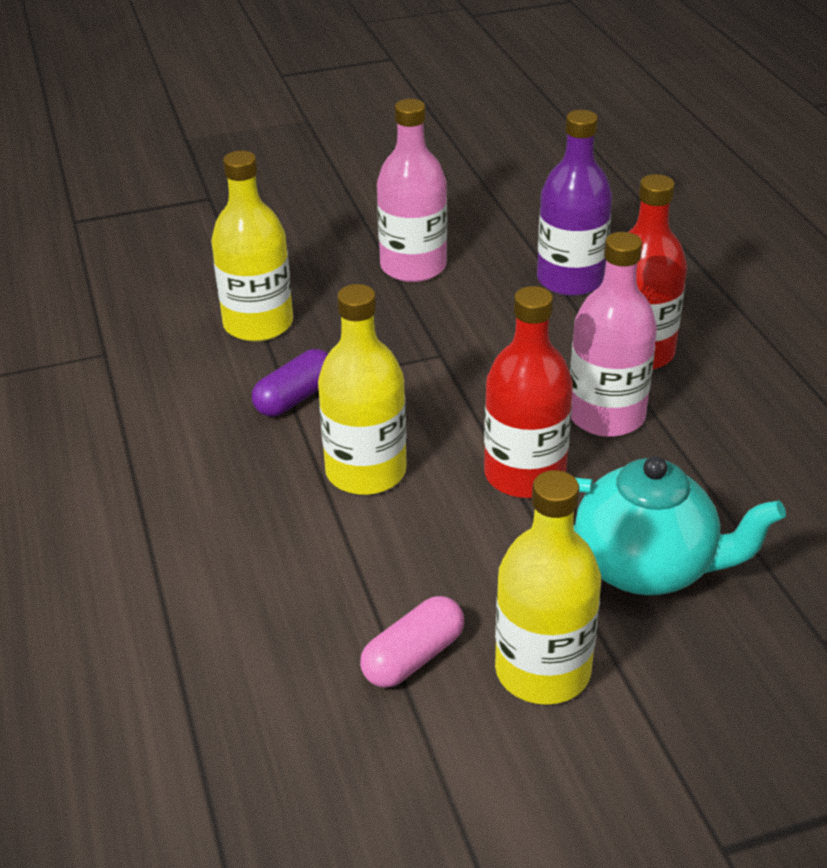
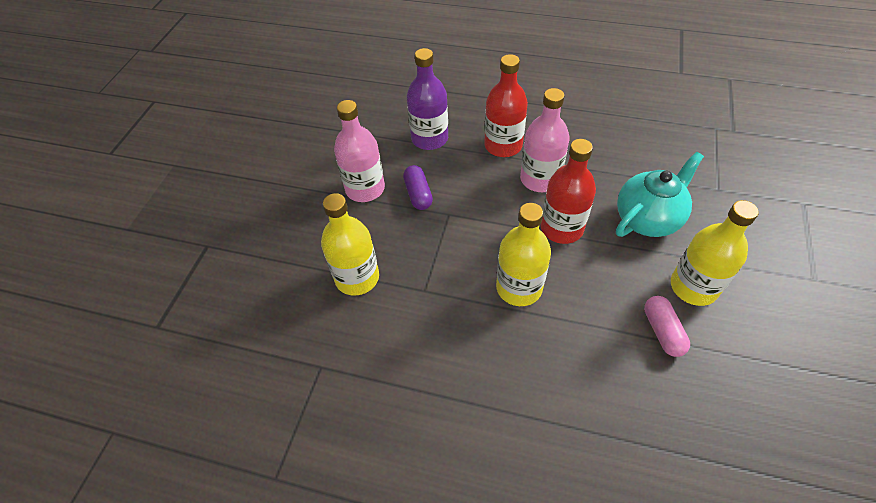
camera: 55 degrees left, 15 degrees up
purple capsule [252,349,328,417] -> purple capsule moved to [403,165,433,210]

